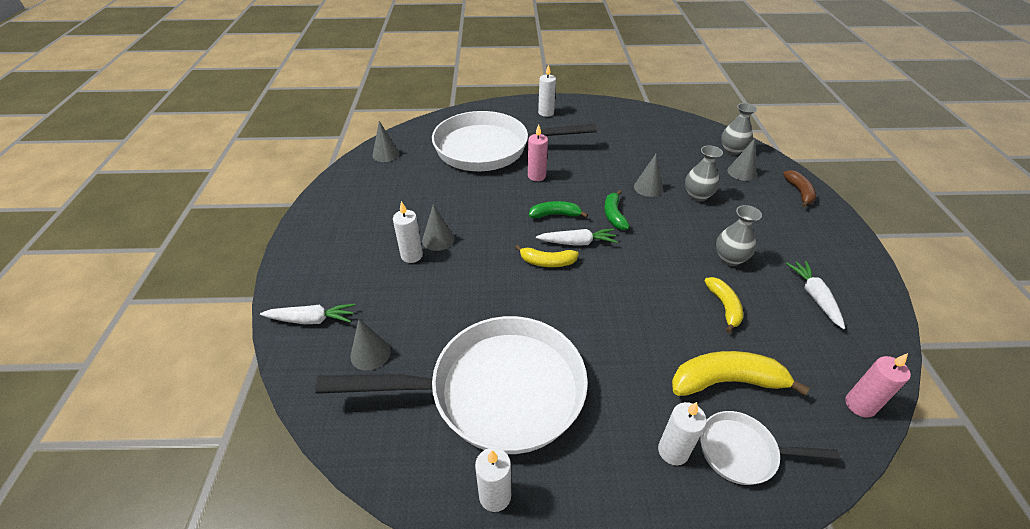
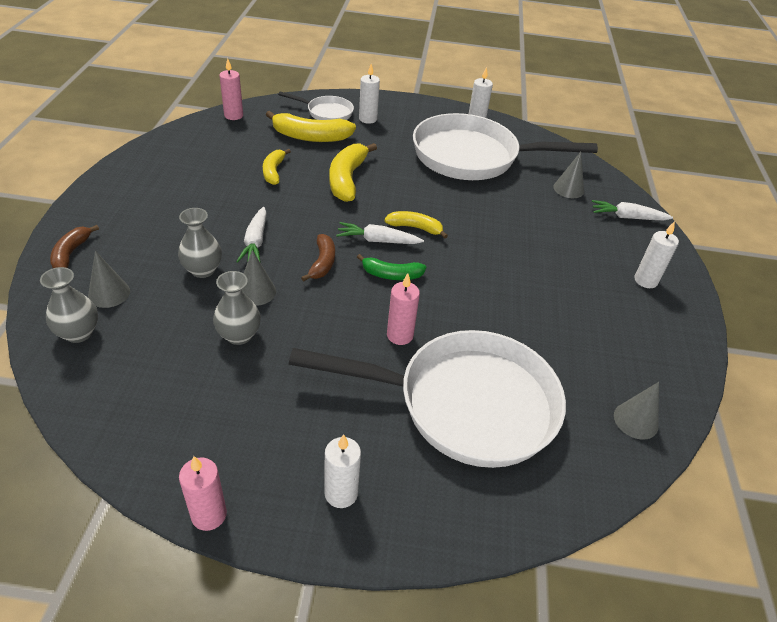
camera: 175 degrees left, 0 degrees up
white candle [393,201,423,263] -> white candle moved to [634,221,679,288]
grey cone [422,204,454,251] -> none
green banana [604,190,630,230] -> brown banana [301,234,335,282]
grey vase [716,205,762,266] -> grey vase moved to [213,271,261,345]
white carrot [786,261,845,329] -> white carrot moved to [236,207,267,263]
none -> pink candle [179,456,227,531]
none -> yellow banana [330,143,377,202]

